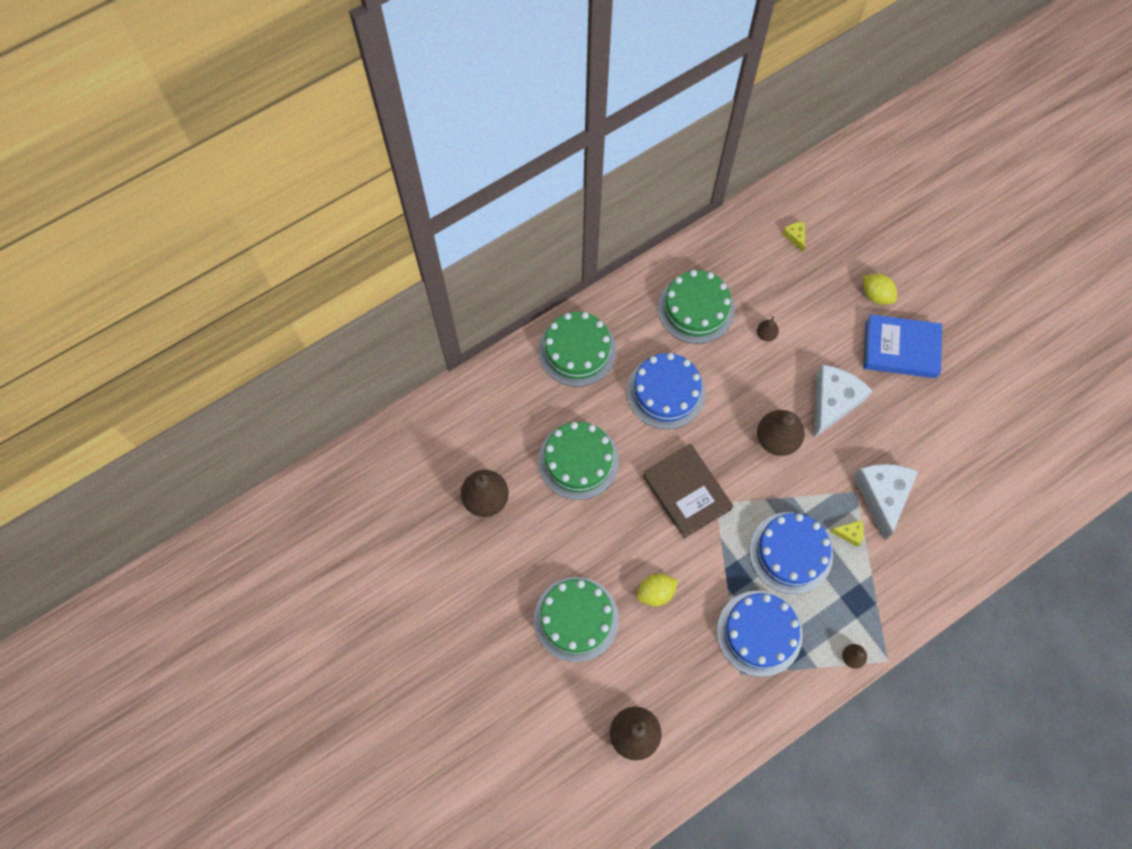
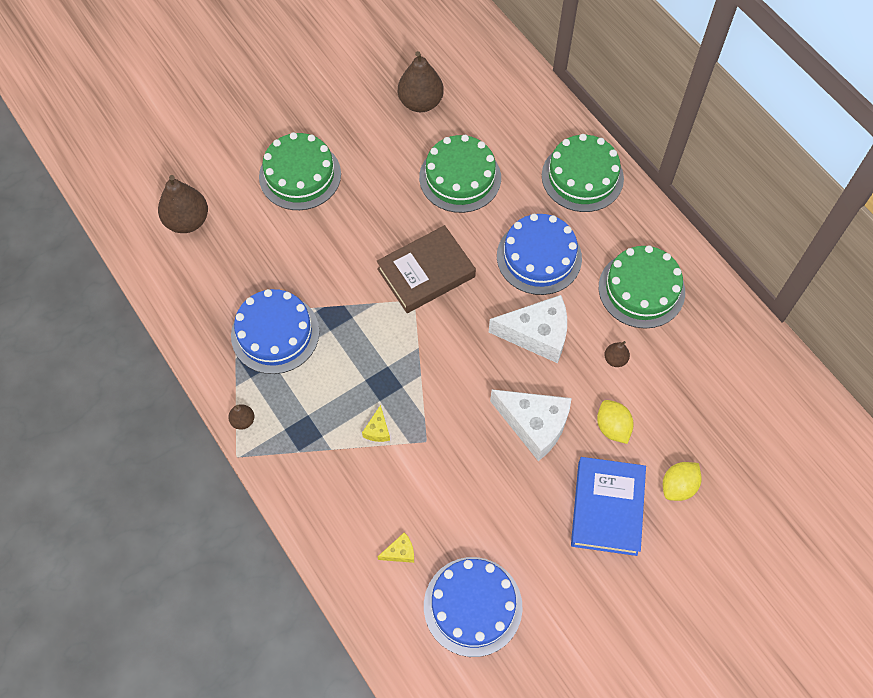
camera: 90 degrees right, 5 degrees down
yellow lemon [636,574,678,606] -> yellow lemon moved to [597,400,634,444]
blue cake [749,512,833,594] -> blue cake moved to [424,557,523,657]
brown pear [757,410,805,456] -> none
yellow cheese [782,222,805,252] -> yellow cheese moved to [377,532,414,563]
white cheese [854,464,918,540] -> white cheese moved to [489,295,567,363]

